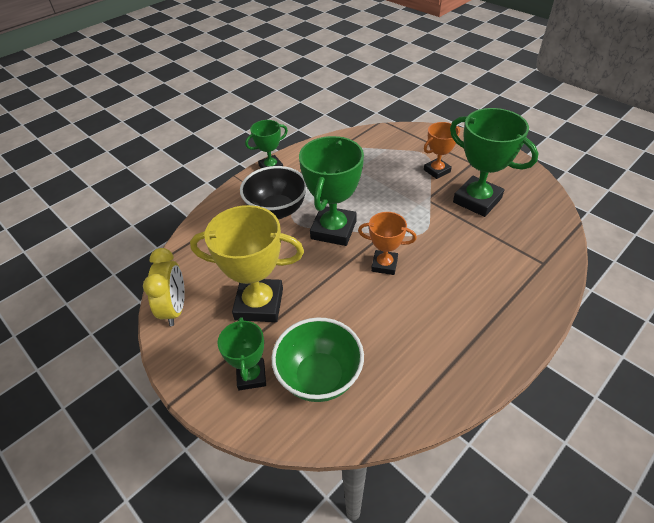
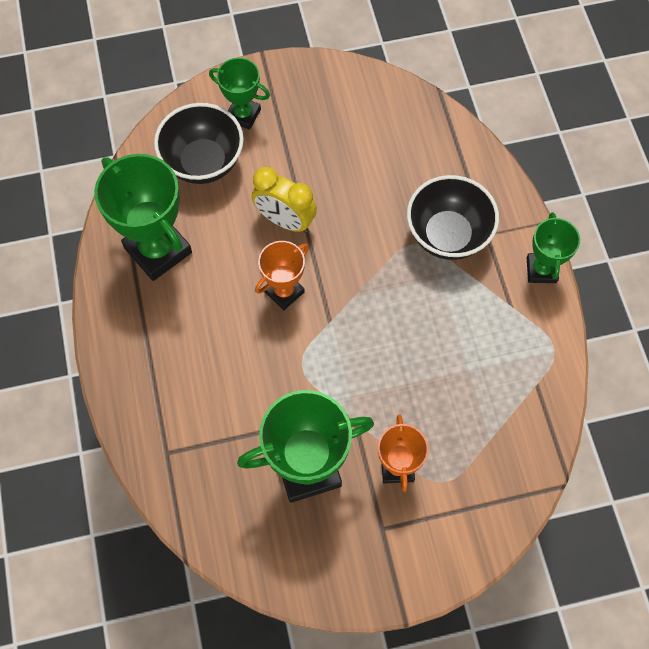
camera: 120 degrees right, 20 degrees up
yellow clock [143,248,185,326] -> yellow clock moved to [252,167,317,232]
yellow trophy [190,205,304,322] -> none
green bowl [271,317,364,402] -> black bowl [154,103,244,184]
green trophy [299,136,364,246] -> green trophy moved to [94,154,192,281]

